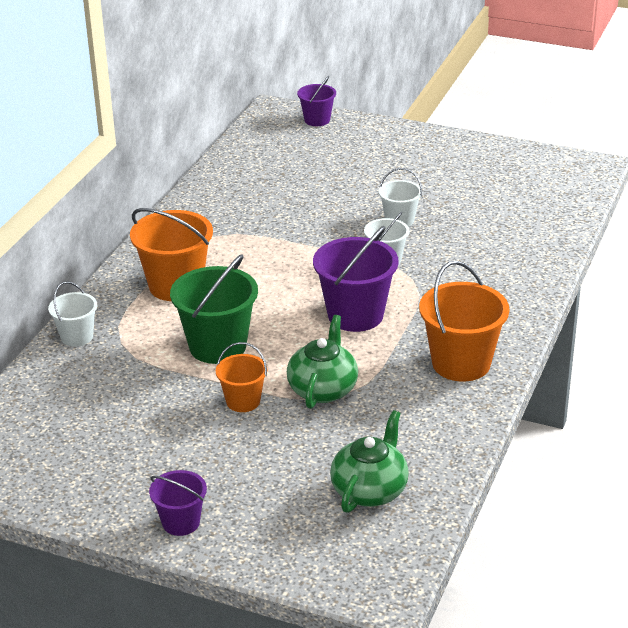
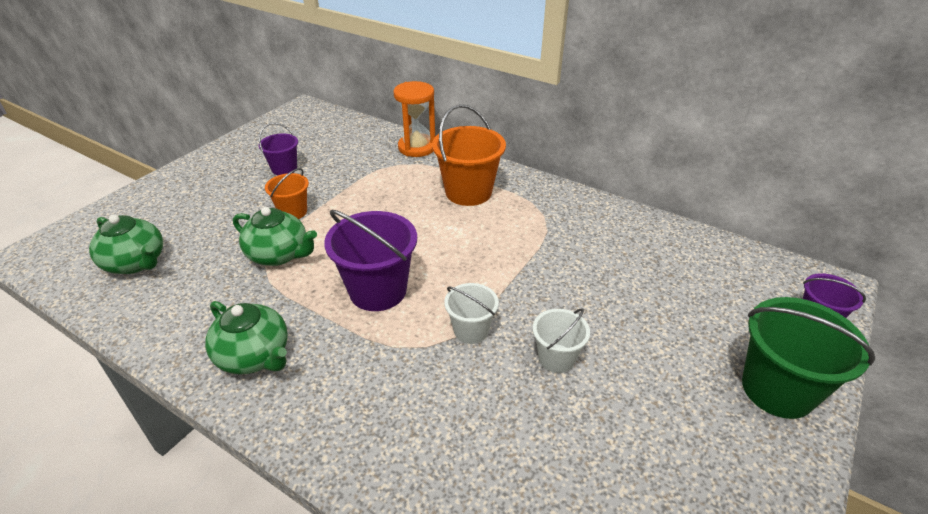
camera: 100 degrees right, 5 degrees up
white bucket [48,281,97,347] -> orange hourglass [393,81,435,157]
purple bucket [149,470,207,536] -> purple bucket moved to [259,123,298,175]
green bucket [170,254,258,364] -> green bucket moved to [742,297,875,419]
orange bucket [419,261,510,382] -> green teapot [205,301,288,374]

